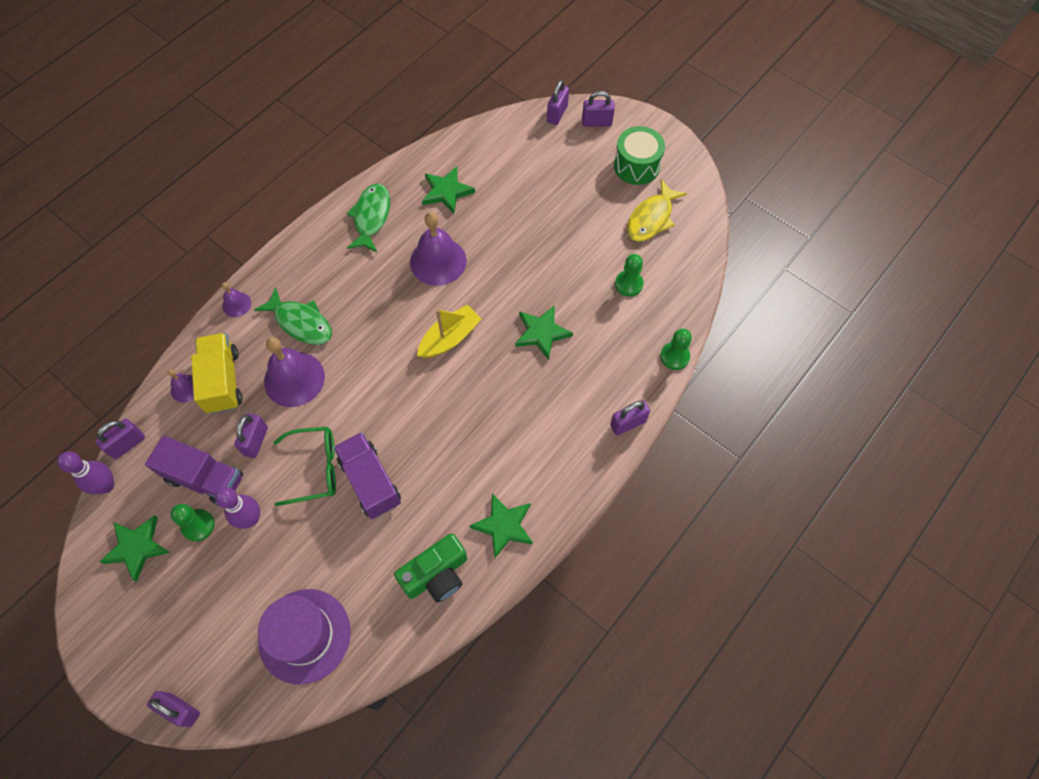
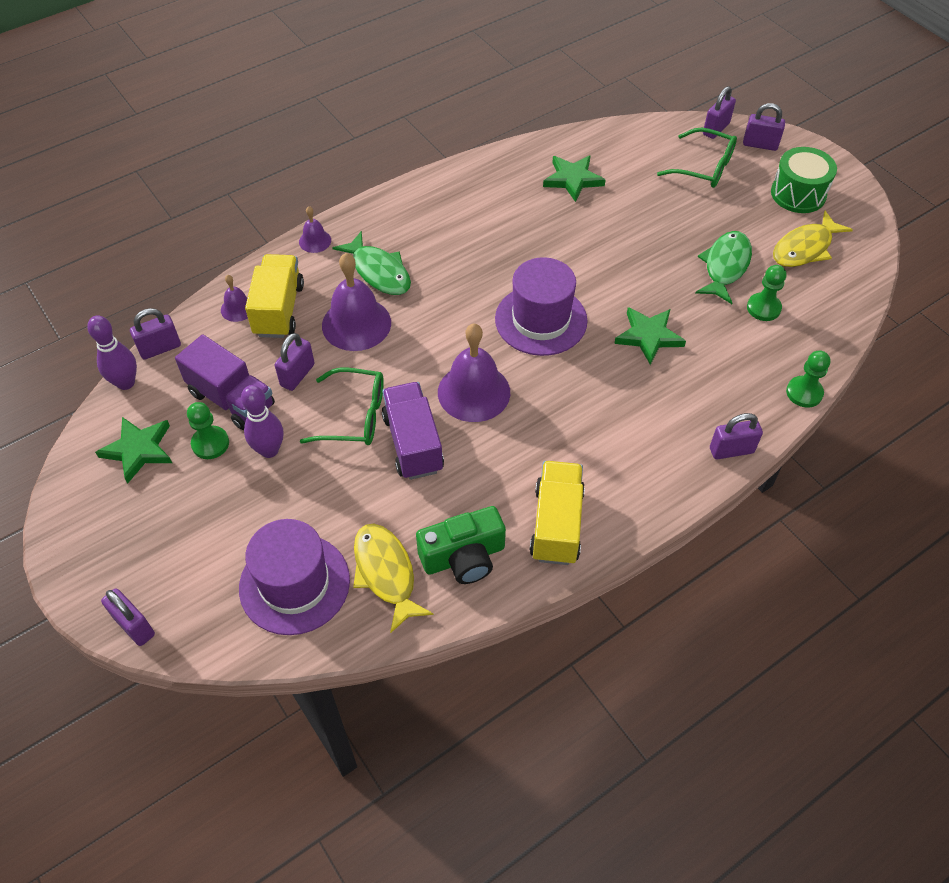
camera: 15 degrees right, 10 degrees down
green fish [346,184,390,252] -> green fish moved to [696,231,752,304]
purple bell [410,212,466,286] -> purple bell moved to [438,324,510,422]
yellow boat [417,305,482,358] -> purple hat [495,257,587,356]
green star [470,494,533,558] -> yellow truck [529,461,585,565]
none -> yellow fish [353,524,434,634]
none -> green glasses [657,128,737,188]

